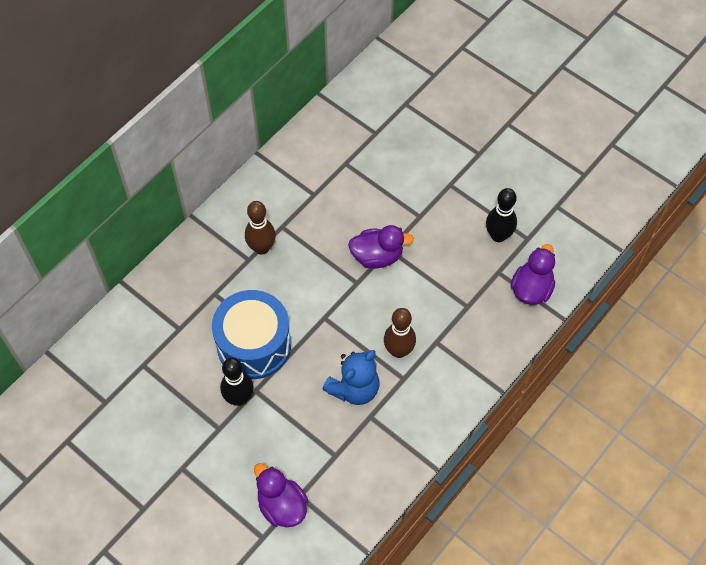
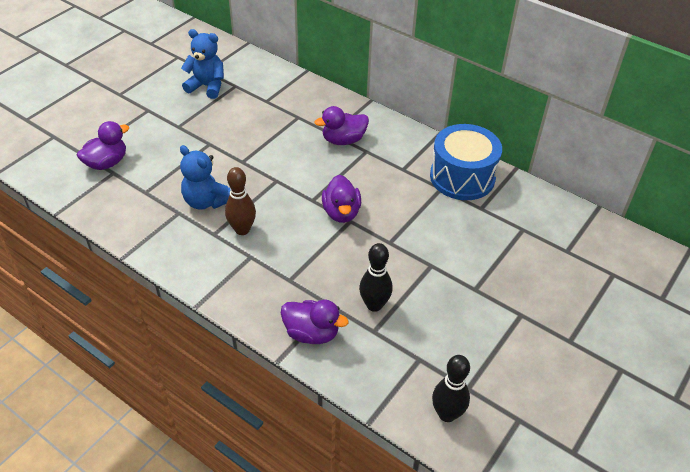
camera: 85 degrees right, 15 degrees down
blue drum [212,290,291,379] -> blue drum moved to [430,124,502,200]
black bowling pin [220,358,254,406] -> black bowling pin moved to [432,355,470,422]
brown bowling pin [245,201,276,255] -> purple duck [314,106,369,145]
none -> blue teddy bear [181,29,224,99]

